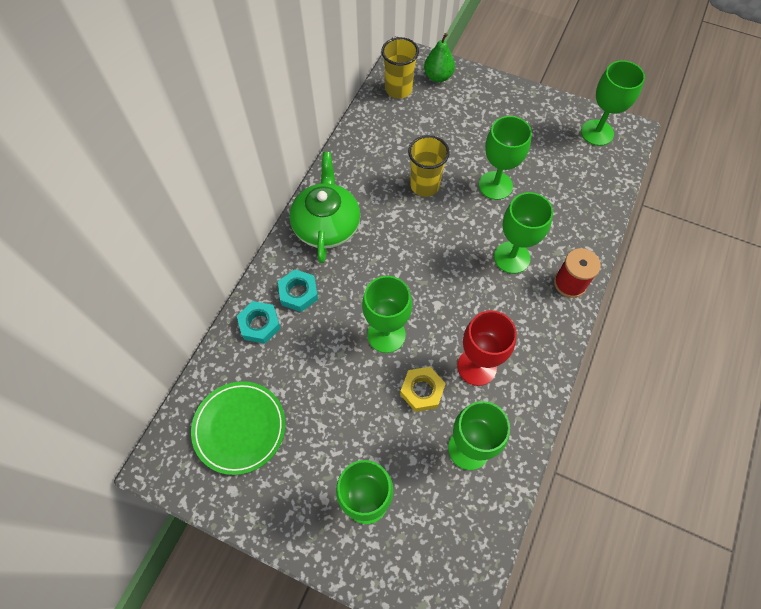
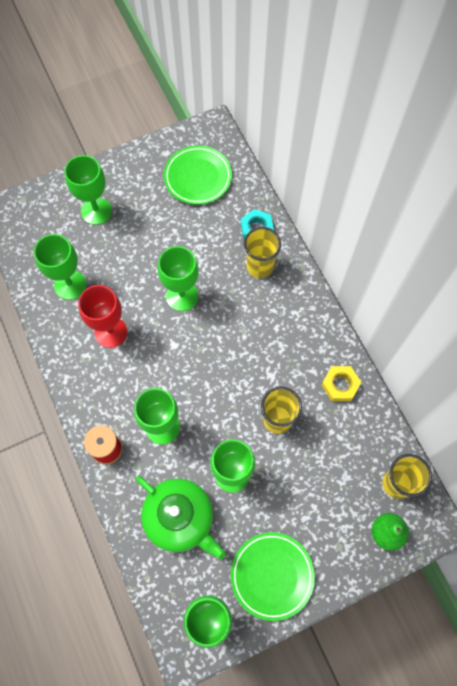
camera: 130 degrees right, 5 degrees up
turquoise nut [278,269,318,312] -> yellow cup [243,227,281,278]
green teapot [290,152,360,263] -> green teapot moved to [136,476,226,559]
yellow nut [400,367,446,412] -> yellow nut moved to [322,366,361,401]
none -> green plate [231,532,315,621]

